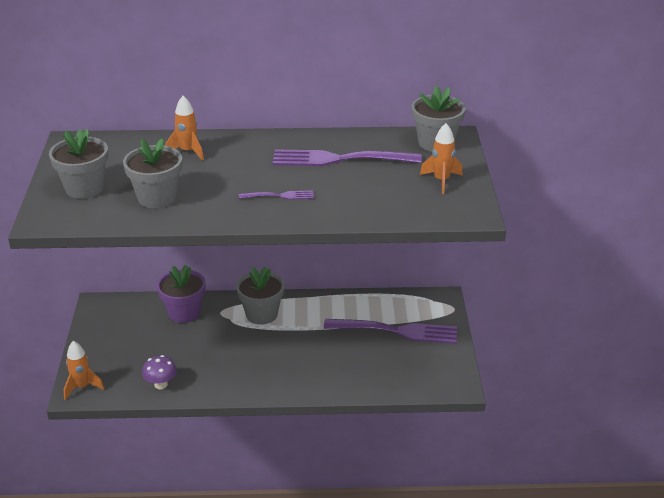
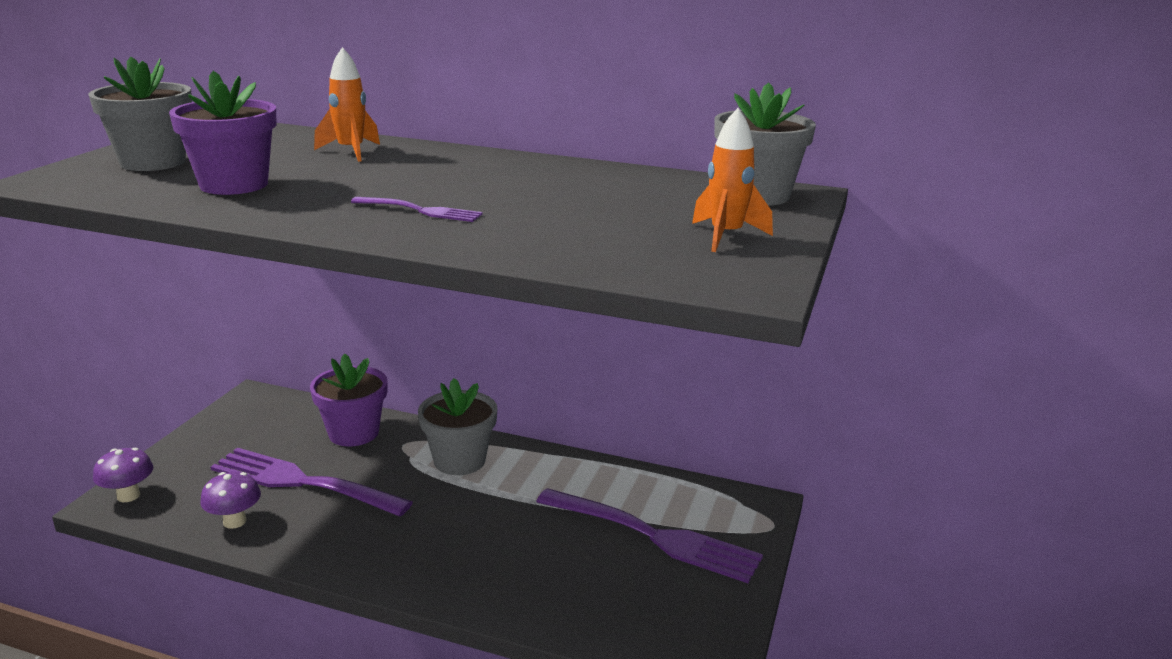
camera: 20 degrees right, 10 degrees down
orange rocket [63,341,104,400] -> purple mushroom [93,448,153,502]
grey flower pot [123,138,182,208] -> purple flower pot [169,71,277,195]
purple fork [273,149,422,166] -> purple fork moved to [211,448,413,517]

